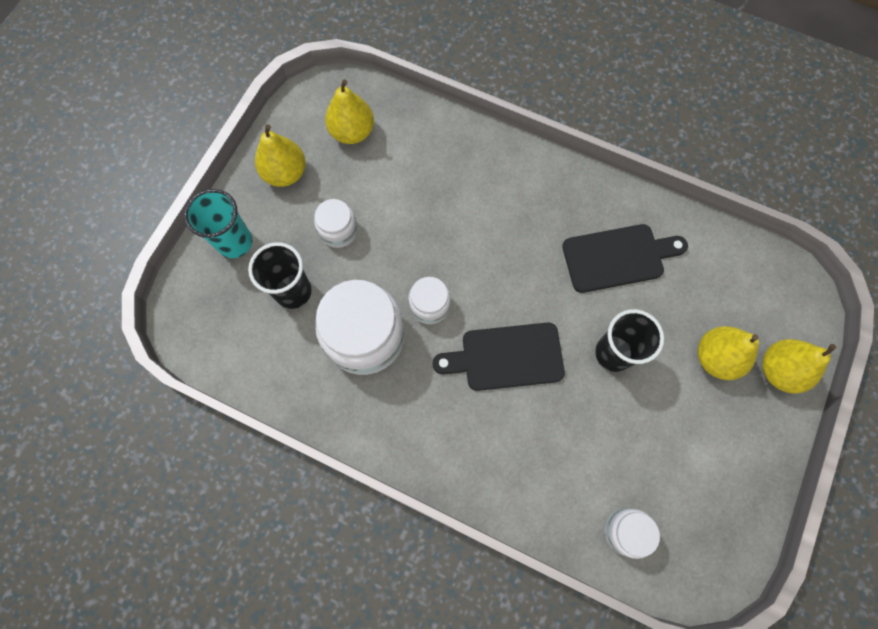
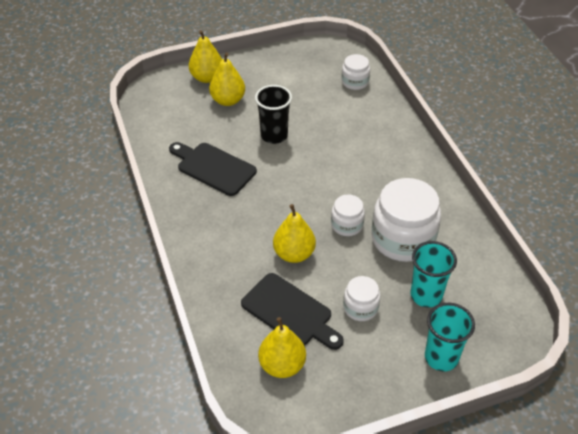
camera: 135 degrees left, 25 degrees down
black cup [248,242,312,309] -> turquoise cup [410,241,457,307]
yellow pear [255,124,306,187] -> yellow pear moved to [273,204,316,263]
black cutting board [433,322,565,391] -> black cutting board moved to [241,273,344,350]

